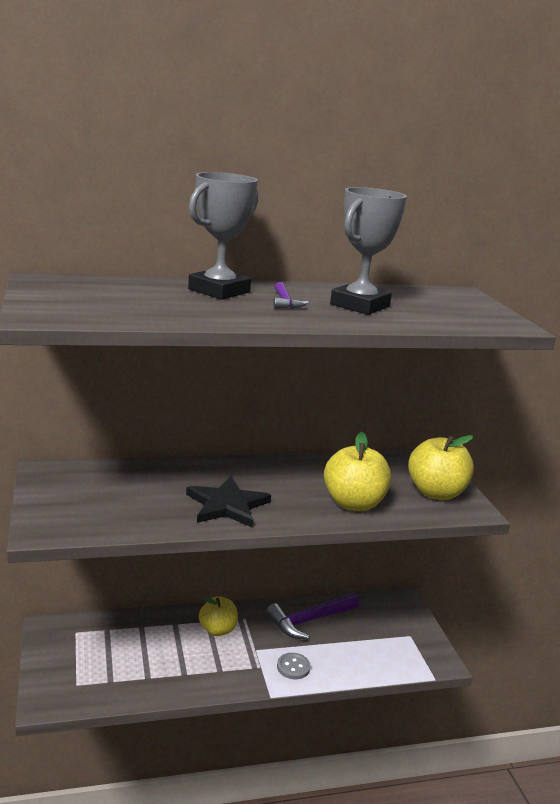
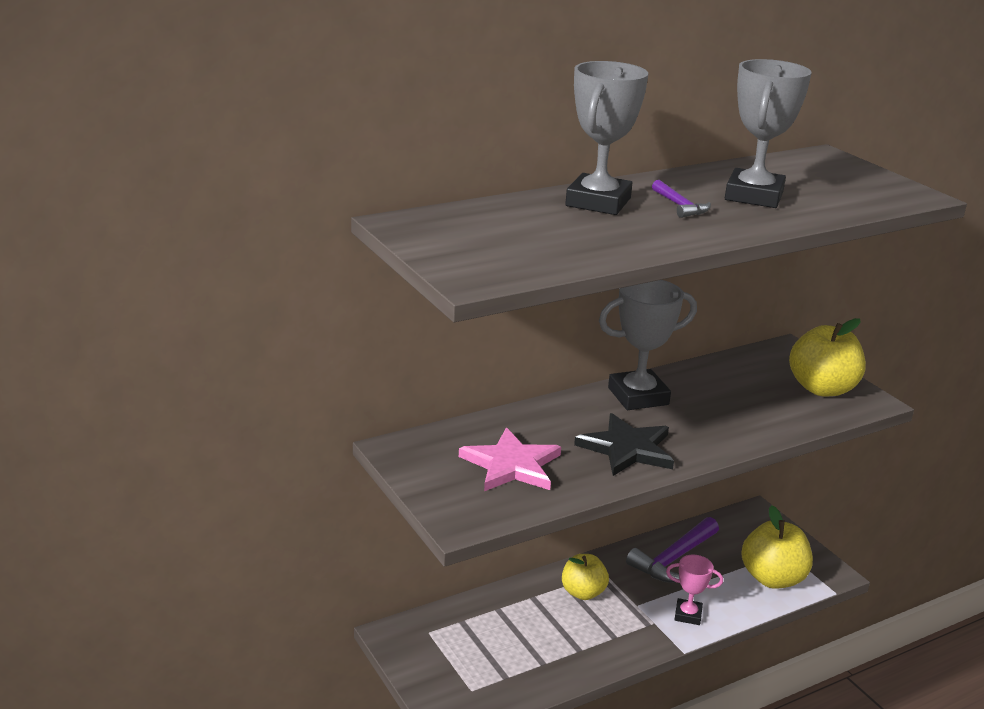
camera: 15 degrees left, 5 degrees up
grey button [277,653,310,679] -> pink trophy [666,555,723,625]
yellow apple [324,432,392,511] -> yellow apple moved to [741,506,813,589]
none -> pink star [459,428,561,491]
none -> grey trophy [599,280,697,410]

